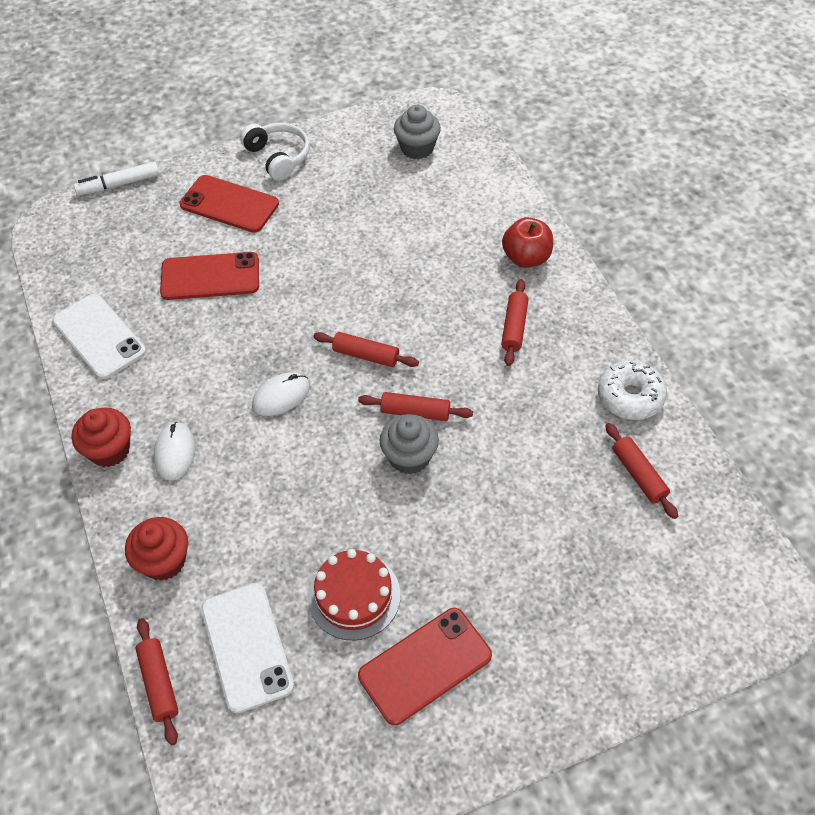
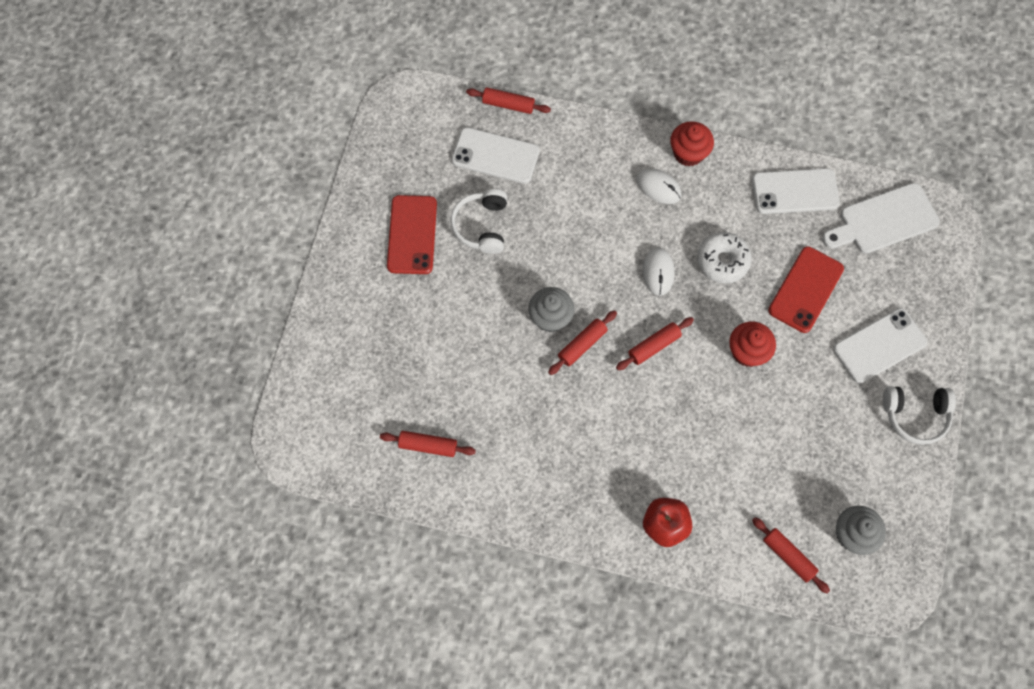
camera: 125 degrees right, 15 degrees up
white marker [74,161,160,196] -> none
red cupcake [125,517,188,581] -> red cupcake moved to [729,322,776,367]
red phone [179,175,279,233] -> white phone [833,308,927,383]
red cake [308,549,401,640] -> white headphones [450,189,507,254]
red rolling pin [501,279,529,366] -> red rolling pin moved to [752,517,830,593]
white donut [598,360,667,420] -> white donut moved to [697,232,752,283]
none -> white cutting board [822,183,940,254]

